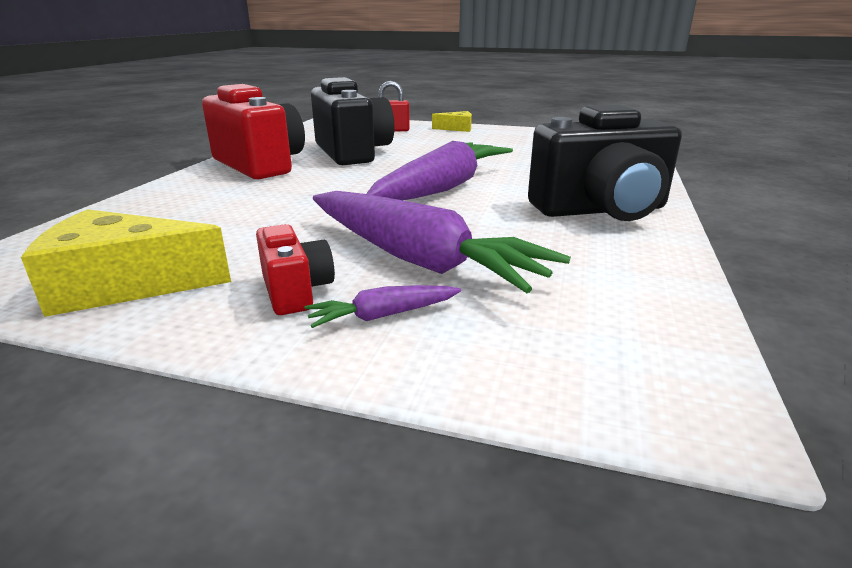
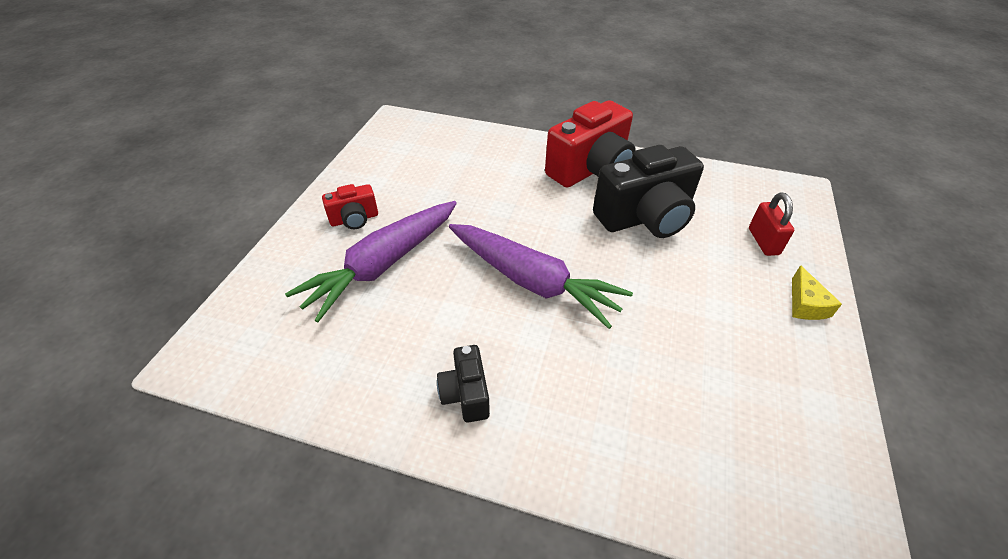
camera: 90 degrees right, 20 degrees up
yellow cheese [21,209,231,317] -> none
purple carrot [305,285,461,328] -> none
black camera [528,105,682,221] -> black camera [437,345,490,423], size x0.50

